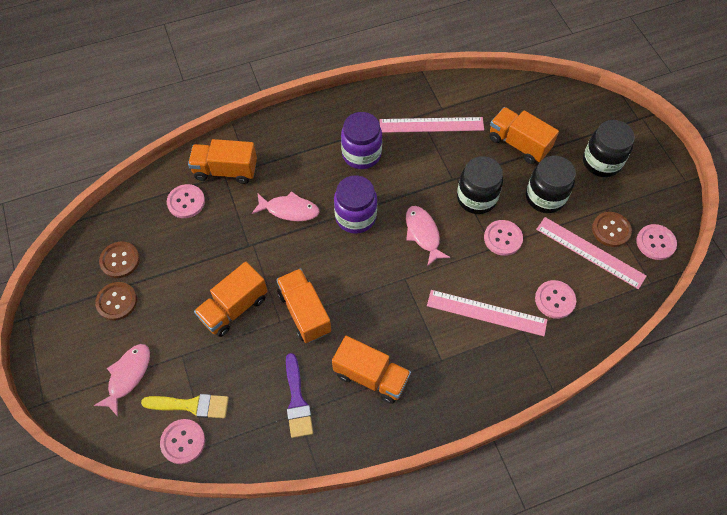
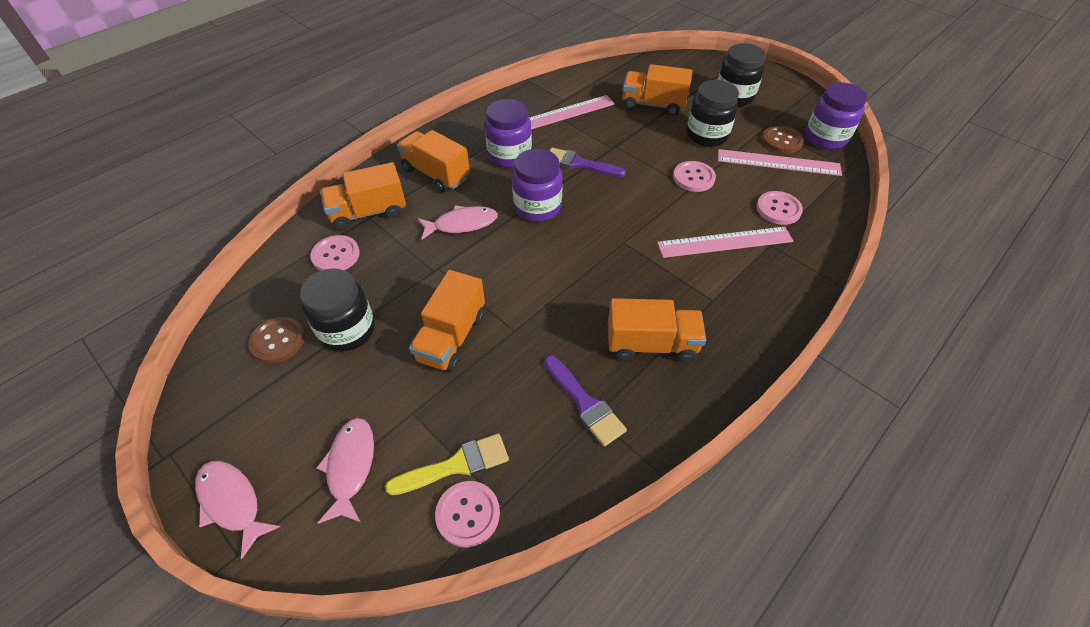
camera: 25 degrees left, 10 degrees down
brown button [95,282,137,321] -> none
orange truck [276,268,331,343] -> orange truck moved to [397,130,470,192]
pink fish [406,206,451,266] -> pink fish moved to [195,461,281,559]
black jar [457,156,503,214] -> black jar moved to [300,268,375,352]
pink button [636,224,677,260] -> purple jar [805,82,867,150]
none -> purple brush [549,148,626,177]

